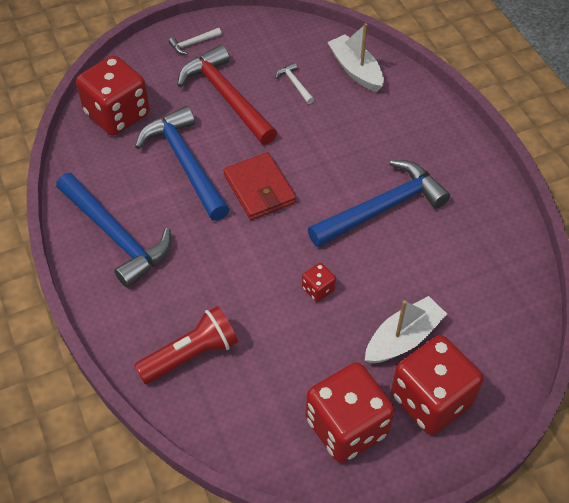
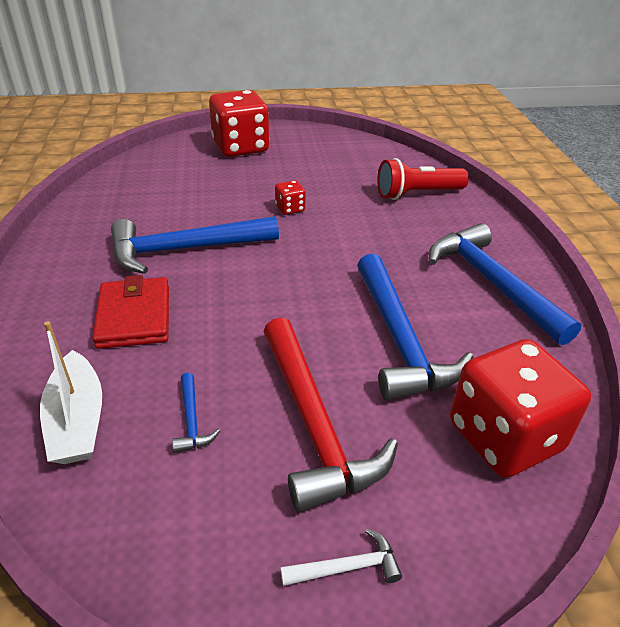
camera: 165 degrees left, 15 degrees down
red wallet [223,152,296,220] -> red wallet moved to [92,275,169,349]
white hammer [275,62,314,104] -> blue hammer [172,373,220,453]
red dice [306,362,395,463] -> none
white boat [365,296,447,363] -> none

